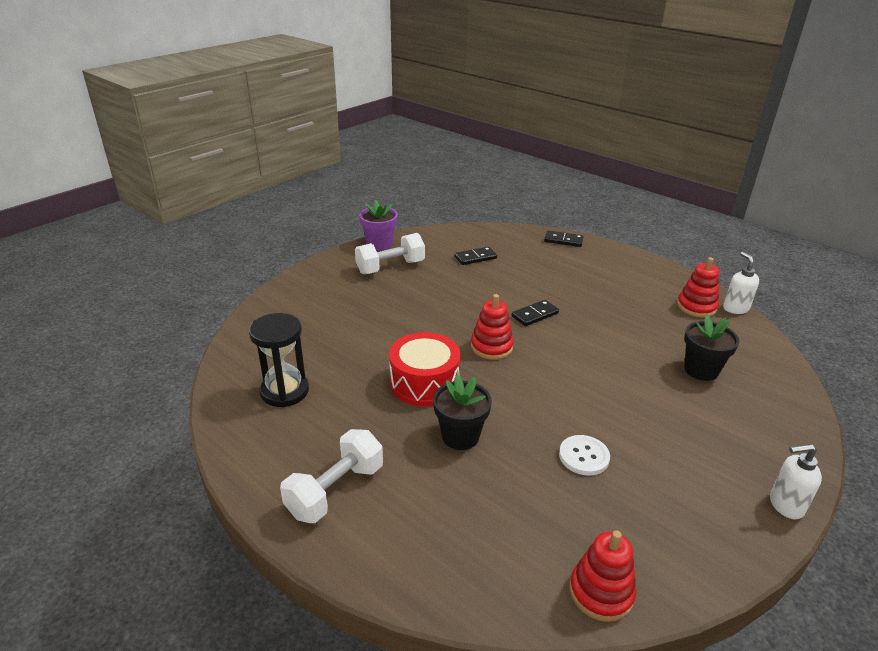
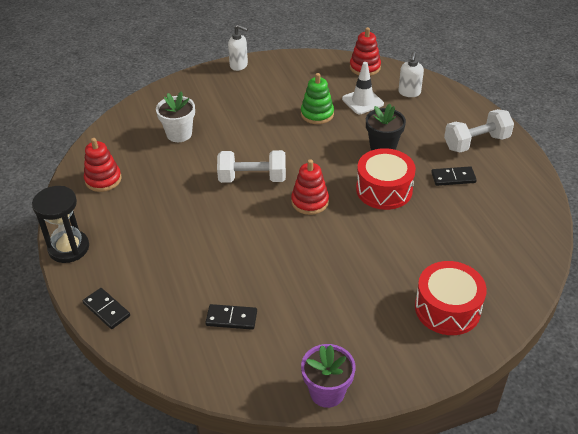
camera: 150 degrees left, 10 degrees up
black hourglass [249,313,309,407] -> black hourglass moved to [32,186,89,263]
white dumbbell [355,233,425,274] -> white dumbbell moved to [217,150,286,183]
black domino [512,300,559,326] -> black domino moved to [431,166,477,186]
white button [559,435,610,476] -> green stacking toy [301,73,334,124]
black flower pot [684,315,739,381] -> white flower pot [156,91,195,142]
white soap dispenser [723,252,759,314] -> white soap dispenser moved to [398,52,424,97]
none -> white traffic cone [342,62,384,114]
none -> red drum [415,261,487,335]

